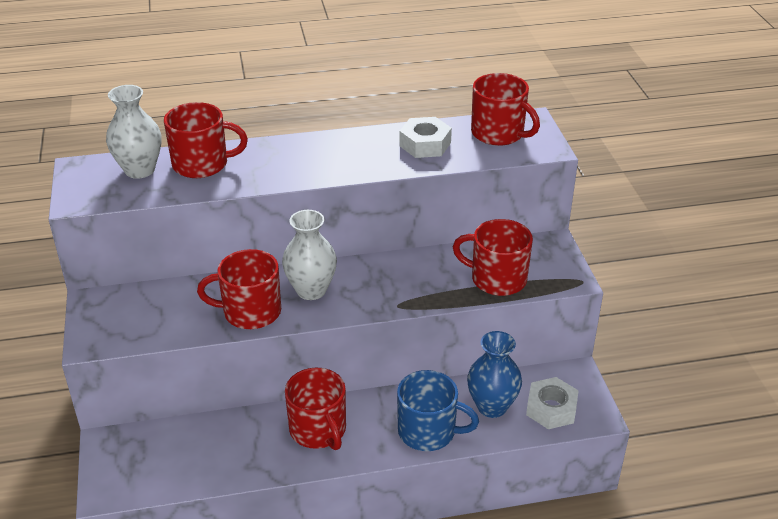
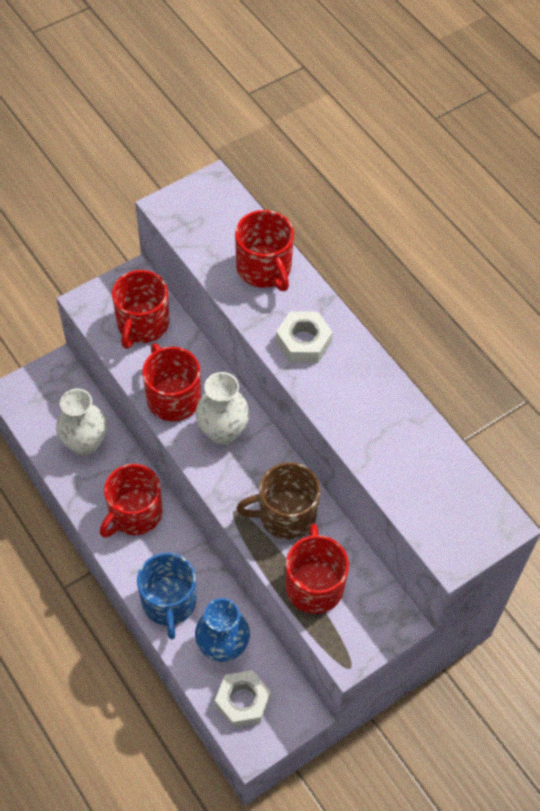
camera: 65 degrees right, 20 degrees up
white vase [106,85,161,179] -> white vase moved to [56,388,107,456]
white nut [399,117,452,158] -> white nut moved to [276,311,333,363]
red mug [471,73,540,146] -> red mug moved to [112,270,169,349]
none -> brown mug [236,462,320,539]

